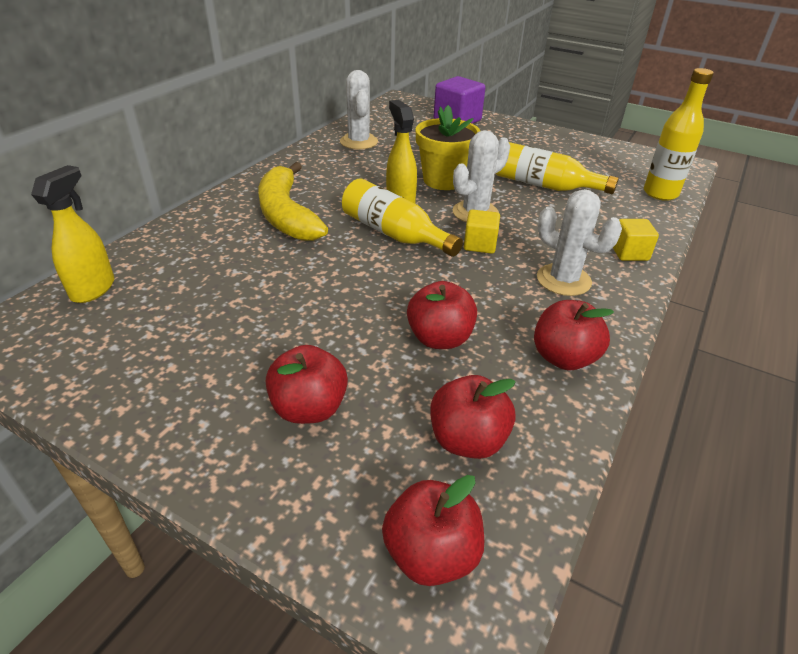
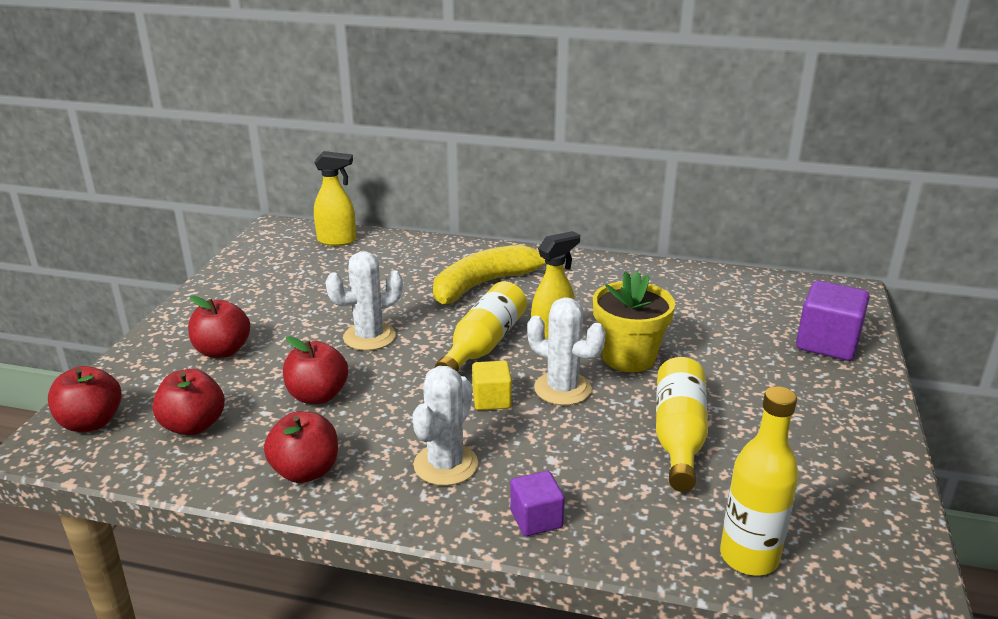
camera: 75 degrees right, 10 degrees down
white cactus [340,70,378,149] -> white cactus moved to [325,251,403,351]
yellow cube [613,219,659,261] -> purple cube [510,471,565,536]

